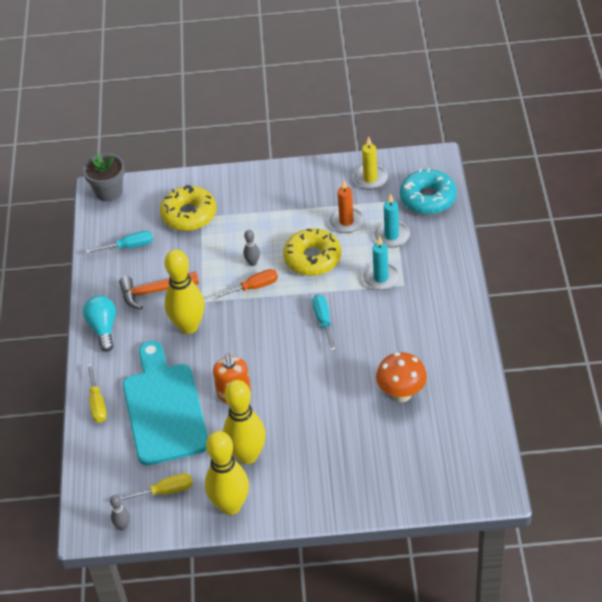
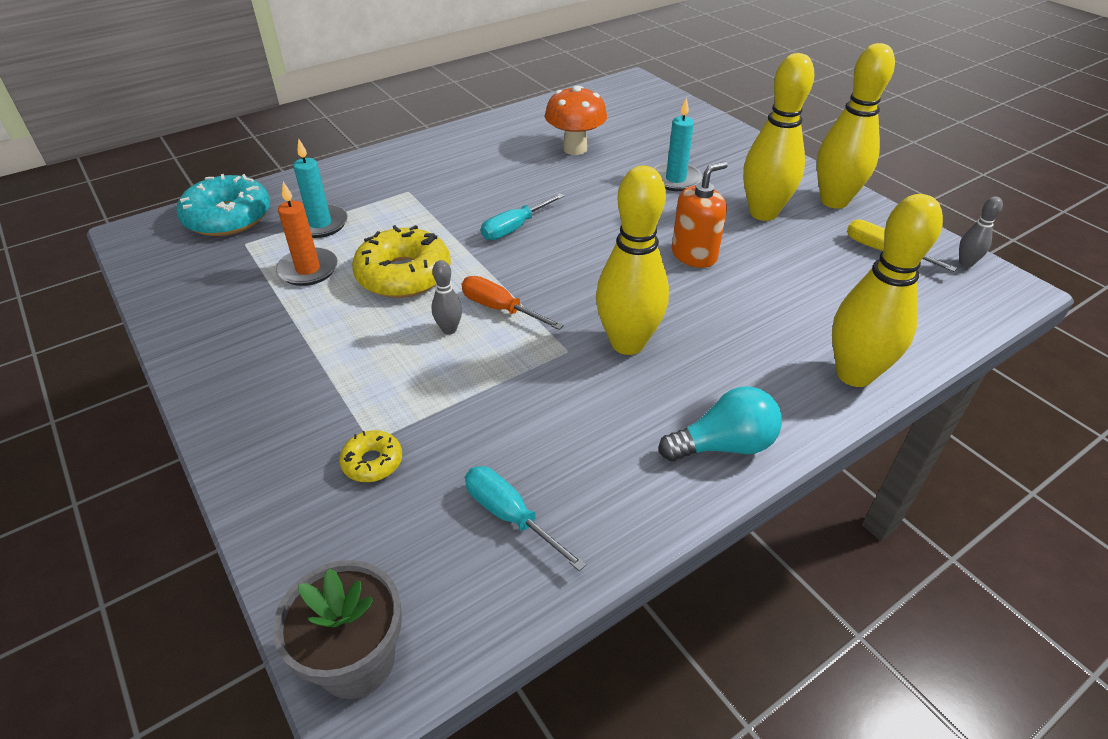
camera: 125 degrees left, 5 degrees down
turquoise light bulb [83,295,116,352] -> turquoise light bulb turned 150 degrees counterclockwise [659,387,782,461]
yellow screwdriver [87,363,107,423] -> yellow bowling pin [832,194,943,387]
orange hammer [119,271,199,310] -> none
turquoise cutting board [123,341,208,466] -> none
yellow donut [160,185,216,231] -> yellow donut [339,430,402,482], size x0.49
yellow candle [353,137,388,190] -> none
turquoise candle [362,236,400,290] -> turquoise candle moved to [654,97,702,191]

